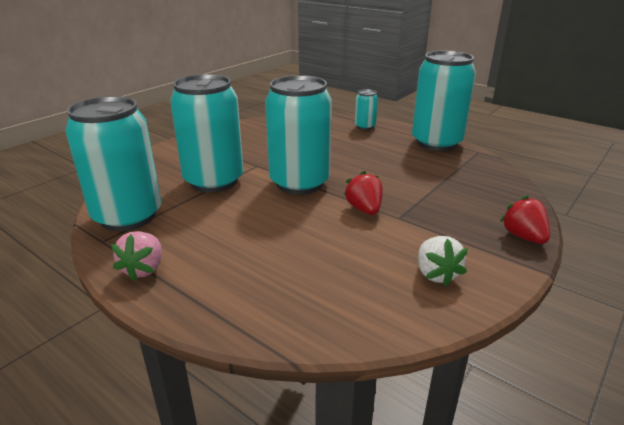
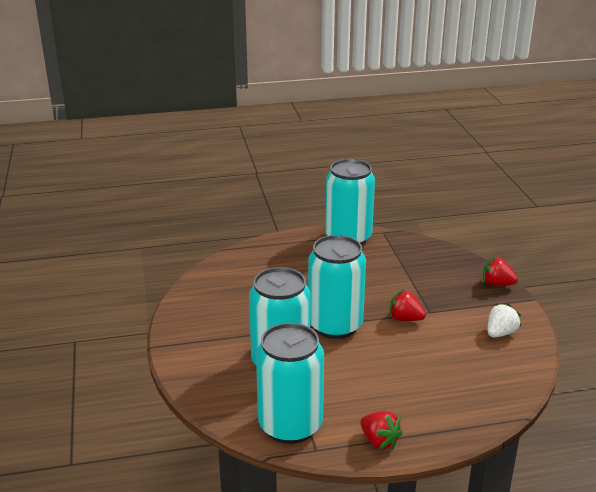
camera: 50 degrees left, 0 degrees up
pink strawberry [111,231,162,282] -> red strawberry [360,411,403,450]
turquoise can [355,89,378,130] -> none
white strawberry [418,236,468,286] -> white strawberry turned 75 degrees counterclockwise [487,304,521,338]

